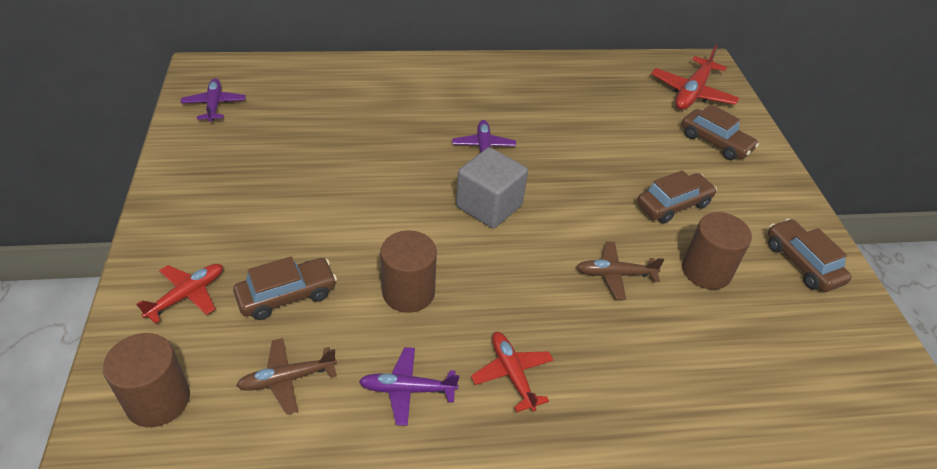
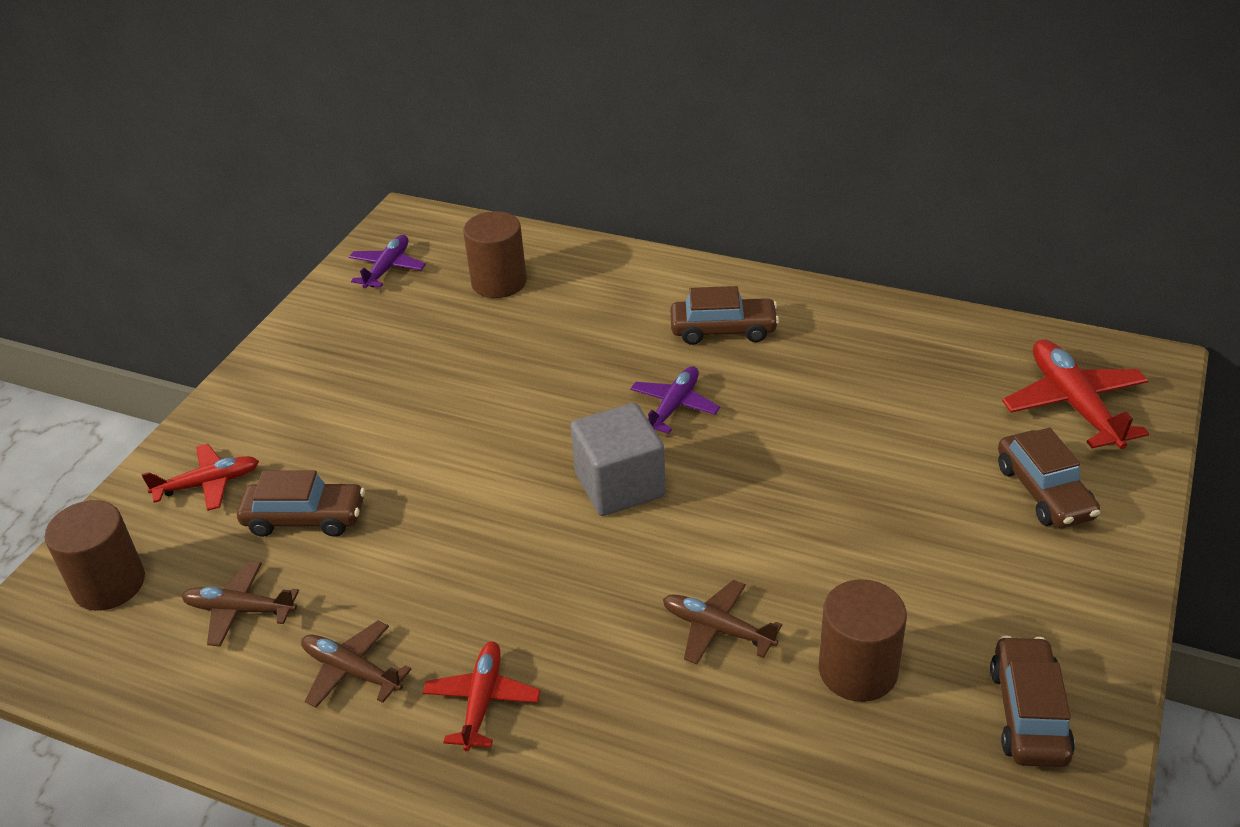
camera: 35 degrees right, 5 degrees down
purple plane [359,347,459,426] -> brown plane [301,621,412,708]
brown cylinder [380,230,437,313] -> brown cylinder moved to [463,211,527,298]
brown car [637,170,717,224] -> brown car moved to [670,286,779,345]
red plane [651,44,740,110] -> red plane turned 105 degrees clockwise [1002,339,1149,449]

